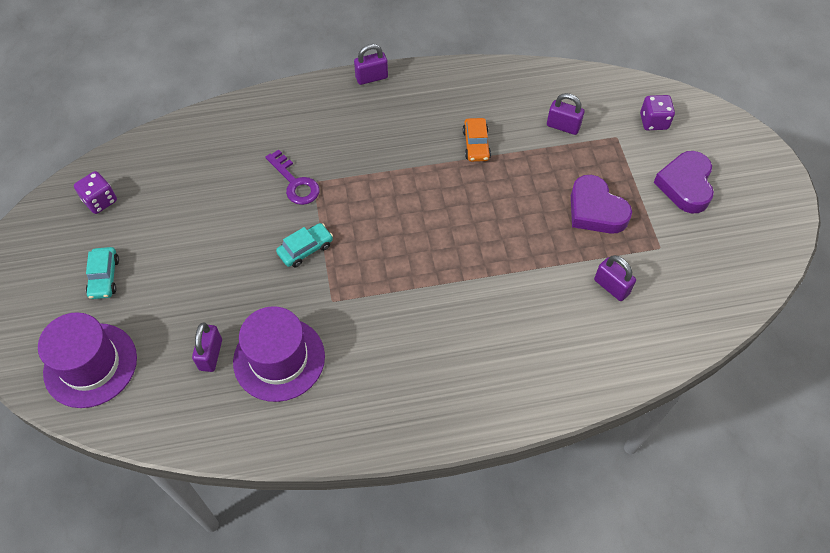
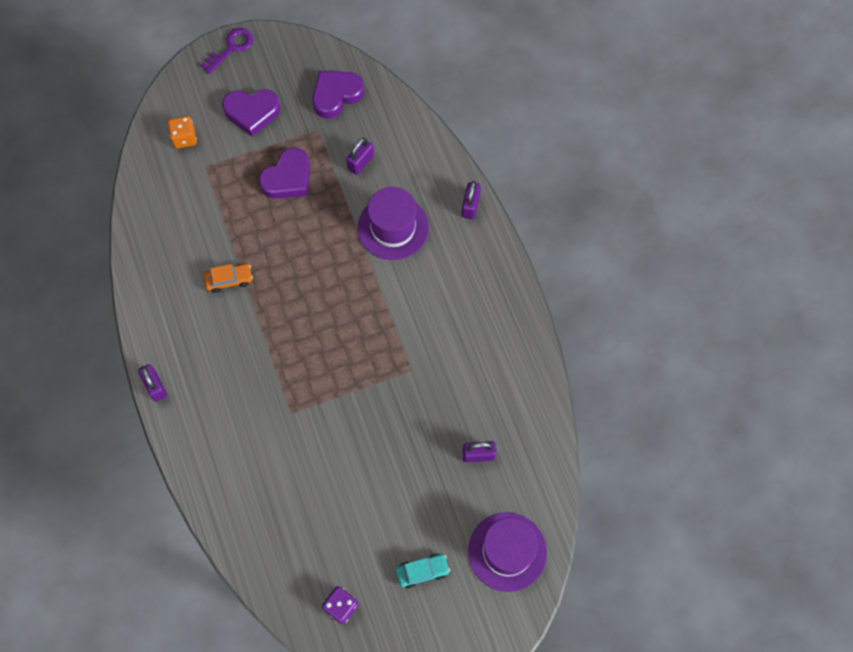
camera: 100 degrees left, 10 degrees up
purple hat [233,306,325,402] -> purple hat moved to [358,187,429,260]
purple key [265,150,320,205] -> purple key moved to [200,28,253,74]
turquoise car [276,223,333,267] -> none
purple padlock [547,93,585,135] -> purple padlock moved to [462,181,481,219]
purple dice [640,95,675,130] -> orange dice [167,116,197,149]
none -> purple heart [312,71,364,118]

